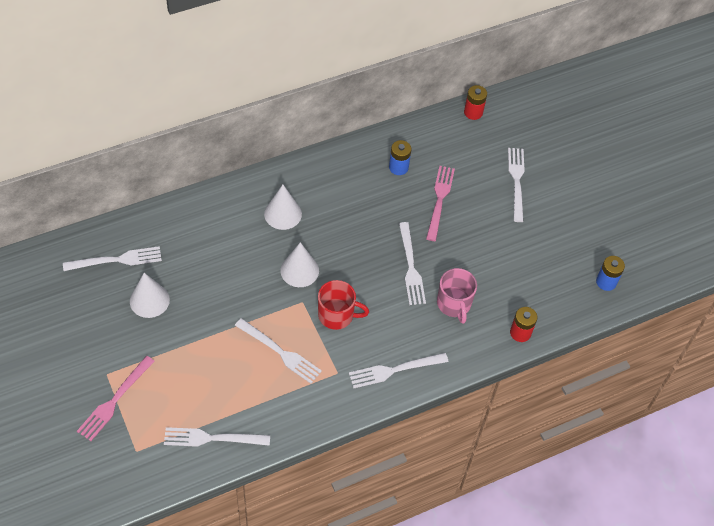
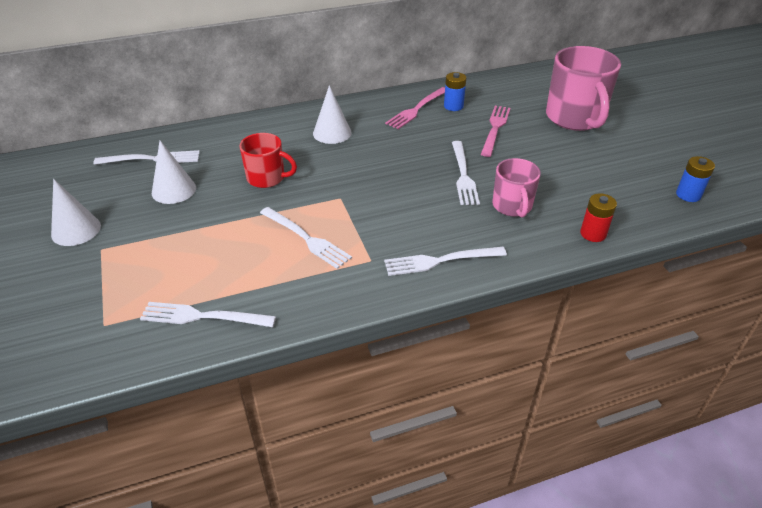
camera: 10 degrees right, 15 degrees down
pink fork [77,356,155,441] -> pink fork moved to [385,87,445,129]
white cone [280,242,319,287] -> white cone moved to [51,179,101,246]
red mug [318,280,369,330] -> red mug moved to [239,133,297,188]
red battery [464,85,487,120] -> none
white fork [508,148,525,222] -> pink mug [546,46,621,131]

